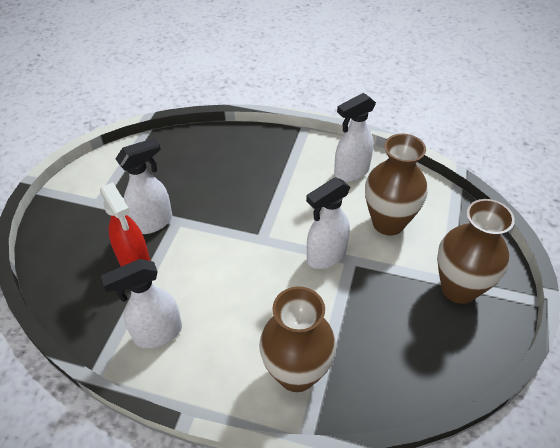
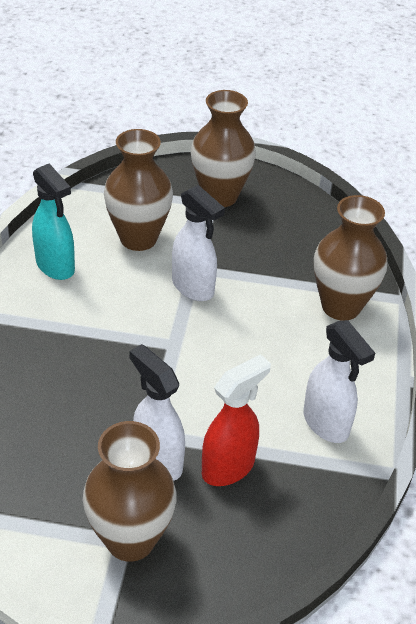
camera: 100 degrees left, 5 degrees down
white spray bottle [334,93,376,182] -> turquoise spray bottle [32,163,75,280]
none -> brown vase [83,421,177,562]

